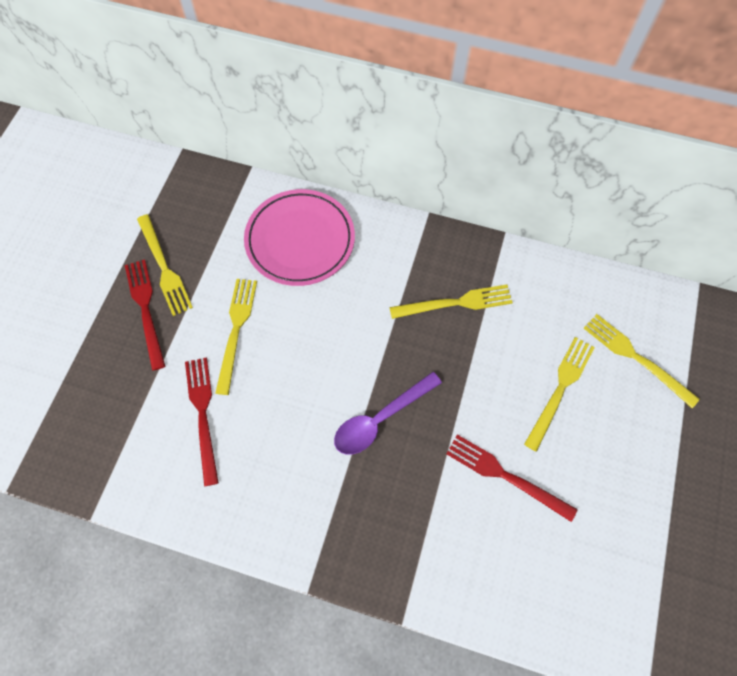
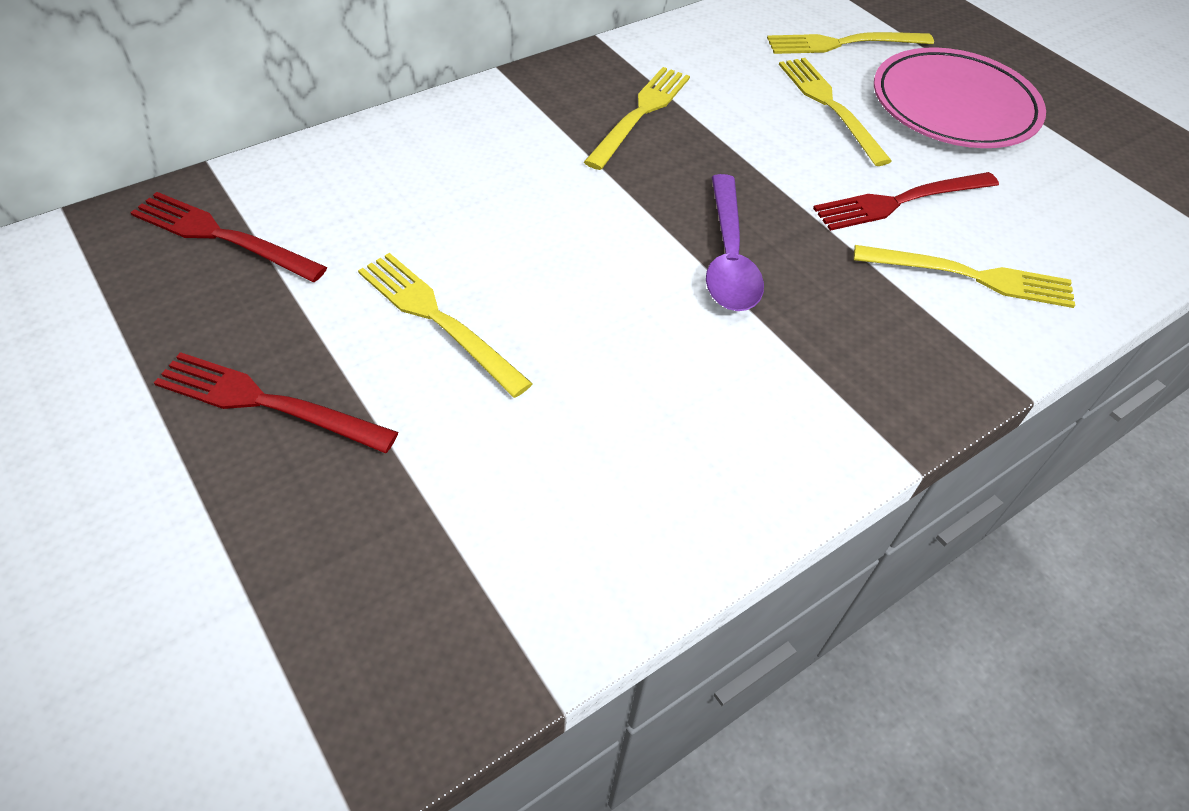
camera: 55 degrees left, 15 degrees down
yellow fork [137,214,193,316] -> yellow fork moved to [854,245,1075,308]
red fork [185,357,219,486] -> red fork moved to [130,192,327,282]
pink plate [244,189,355,286] -> pink plate moved to [874,48,1046,148]

